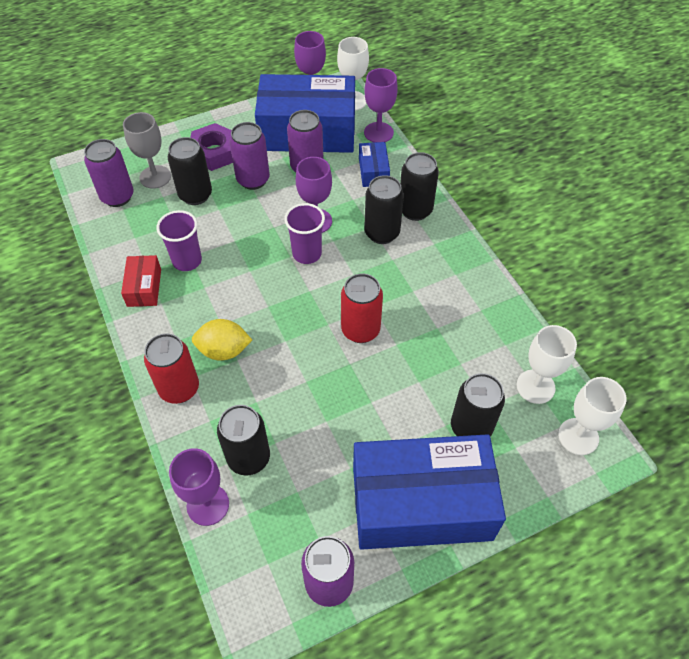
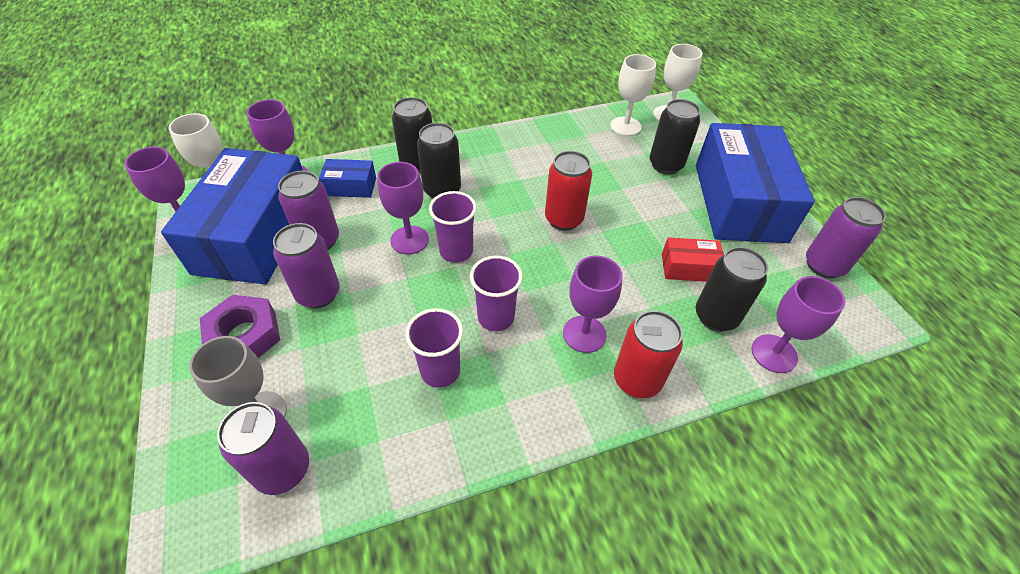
camera: 85 degrees left, 5 degrees down
red box [121,255,161,307] -> red box moved to [662,237,724,282]
black can [168,137,212,205] -> none
yellow lemon [192,319,252,361] -> purple goblet [563,256,623,353]
none -> purple cup [470,256,523,331]

